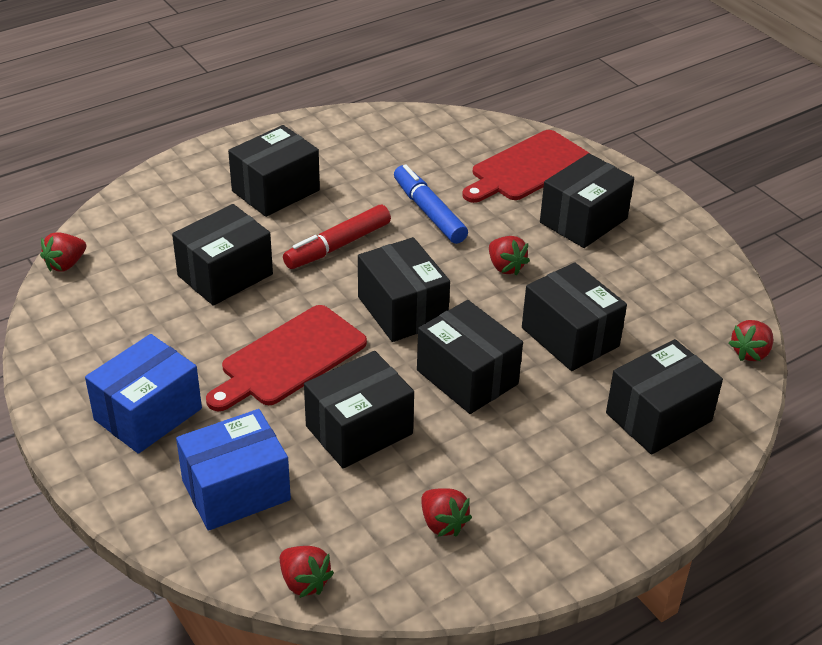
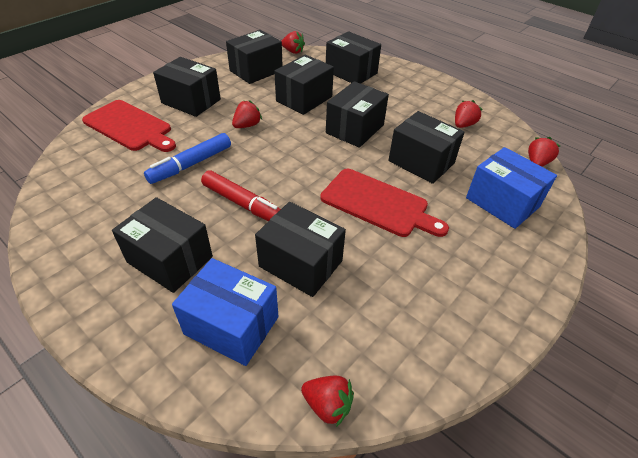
camera: 105 degrees left, 5 degrees up
blue box [85,334,202,454] -> blue box moved to [172,258,279,366]
black box [358,237,450,342] -> black box moved to [226,30,283,84]

